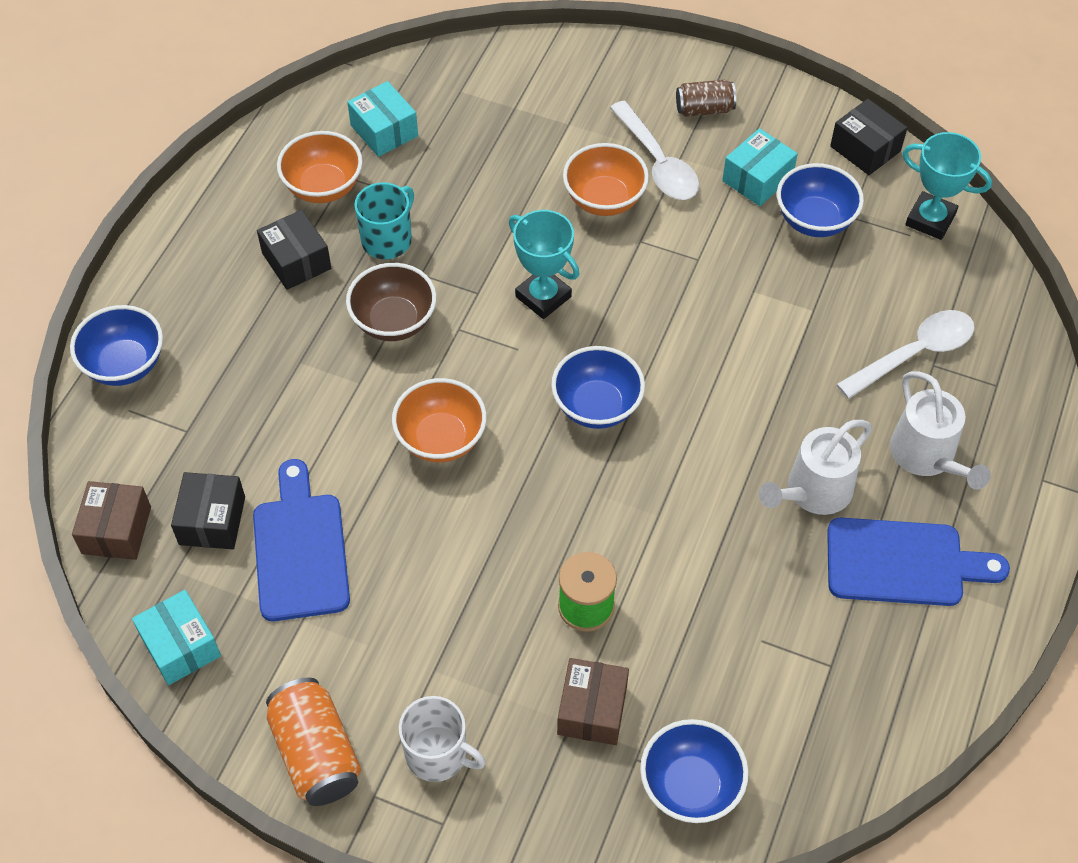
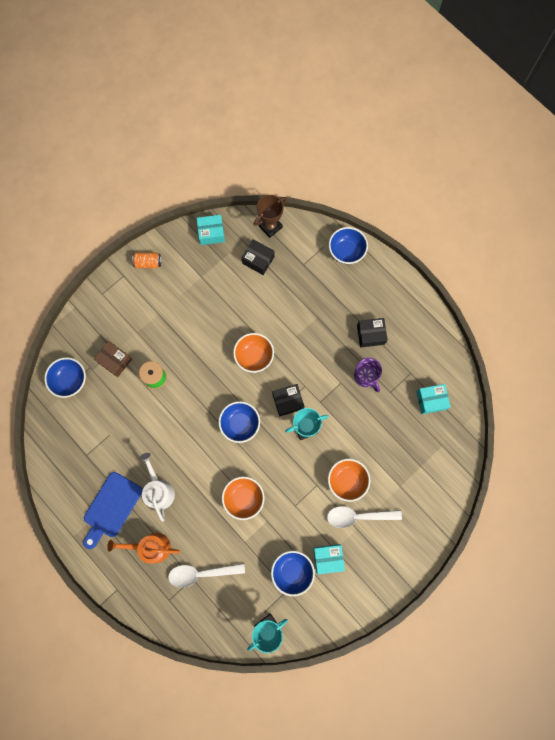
camera: 115 degrees right, 20 degrees up
brown box [72,481,151,560] -> brown trophy [254,195,287,238]
blue cutting board [253,459,350,621] -> none
orange can [266,678,361,806] -> orange can [132,252,161,268], size x0.63
orange bowl [277,131,363,203] -> orange bowl moved to [222,476,265,520]
brown bowl [346,263,437,341] -> none
turquoise mug [355,182,414,259] -> purple mug [354,358,382,392]
white mug [399,696,486,782] -> none
brown can [676,80,736,117] -> none
turquoise box [722,128,798,206] -> turquoise box turned 75 degrees counterclockwise [313,544,345,574]
black box [830,99,907,175] -> black box moved to [272,384,304,417]
white spoon [836,310,975,399] -> white spoon turned 90 degrees clockwise [168,563,245,588]
white watering can [890,371,991,490] -> orange watering can [107,533,180,563]

